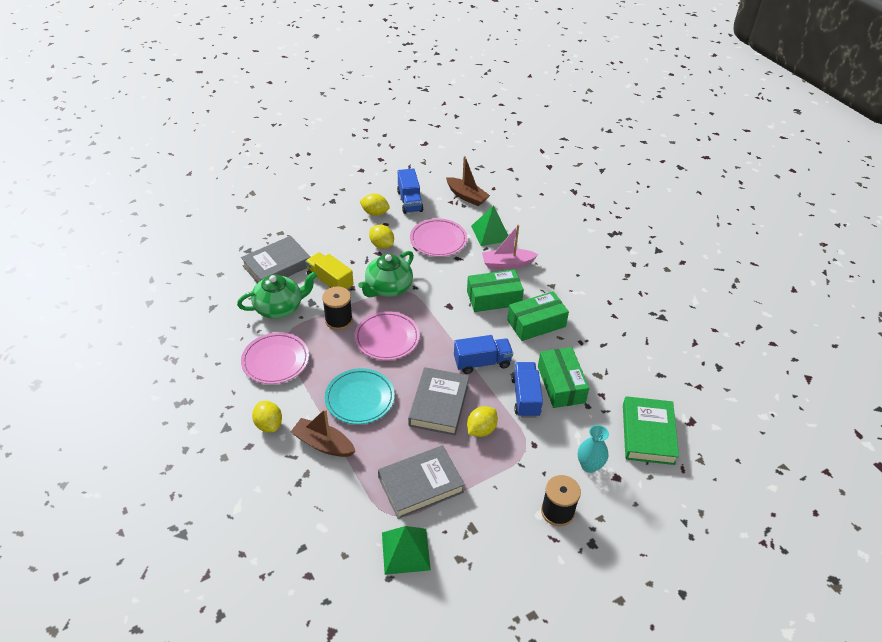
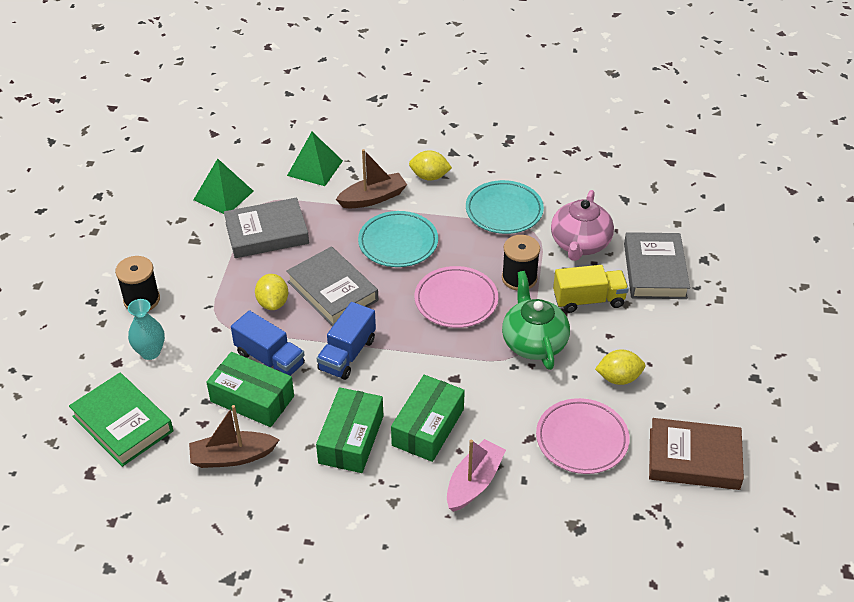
camera: 130 degrees right, 0 degrees up
green teapot [237,271,317,319] -> pink teapot [551,190,614,261]
pink plate [241,332,309,384] -> turquoise plate [466,180,544,234]
yellow lemon [359,193,390,216] -> none
grey book [378,445,465,519] -> grey book turned 60 degrees clockwise [224,198,309,258]
blue truck [397,168,423,214] -> brown book [649,418,744,490]
brown boat [446,156,490,206] -> brown boat moved to [189,405,279,468]
green pyramid [471,205,509,246] -> green pyramid moved to [287,132,343,186]

